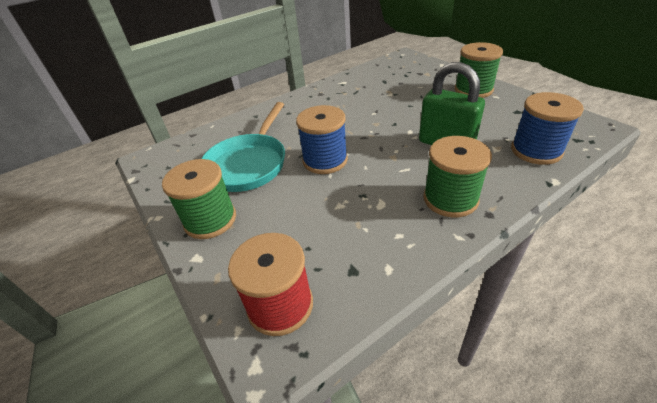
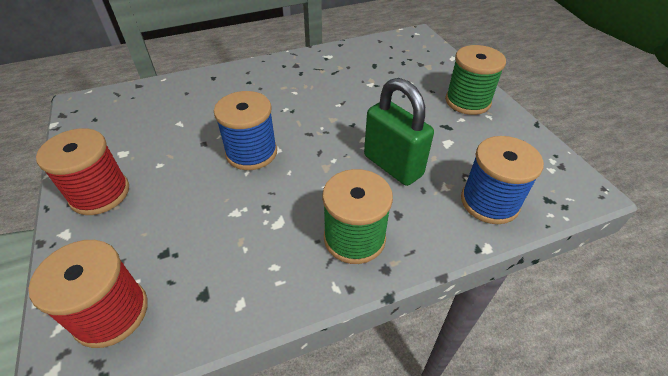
camera: 10 degrees right, 5 degrees up
green spool [162,159,236,239] -> red spool [36,128,129,215]
turquoise pan [201,102,285,192] -> none

